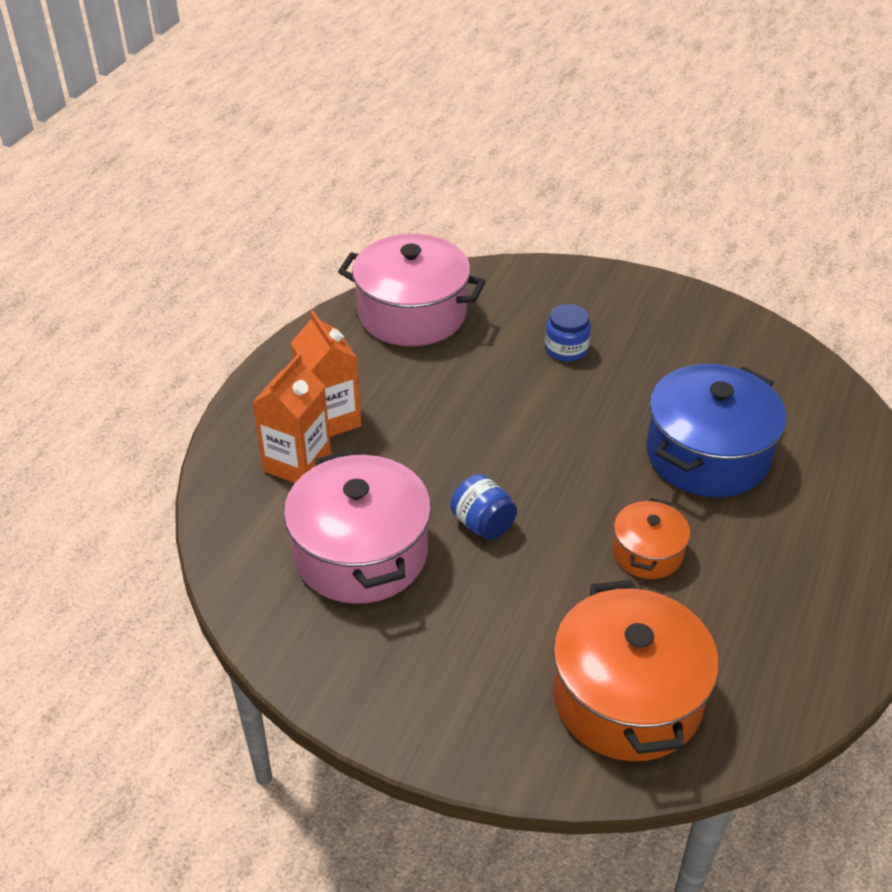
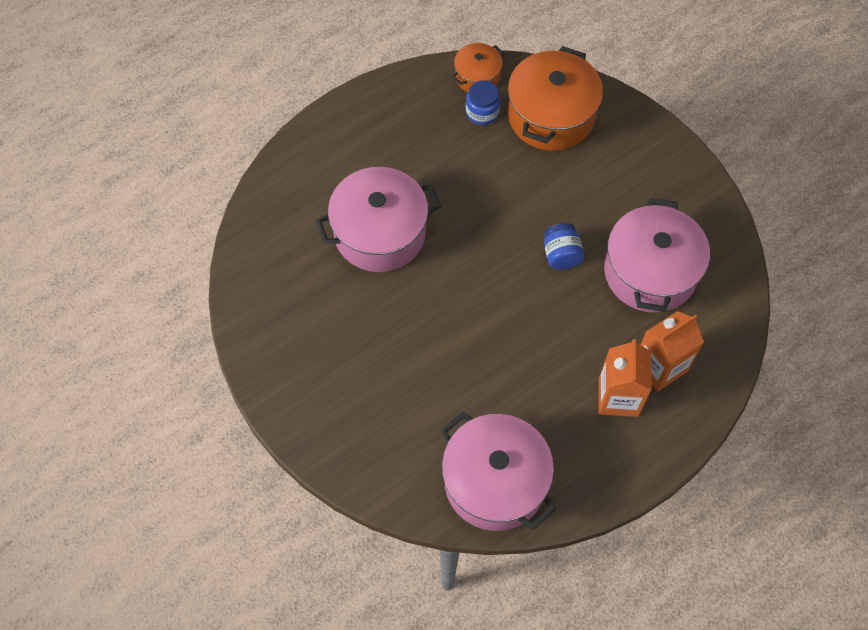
camera: 150 degrees left, 20 degrees up
blue jar [545,304,591,362] -> blue jar moved to [466,80,500,125]
orange pot [613,498,690,579] -> orange pot moved to [452,43,504,92]
blue pot [646,364,786,497] -> pink pot [315,167,441,272]

